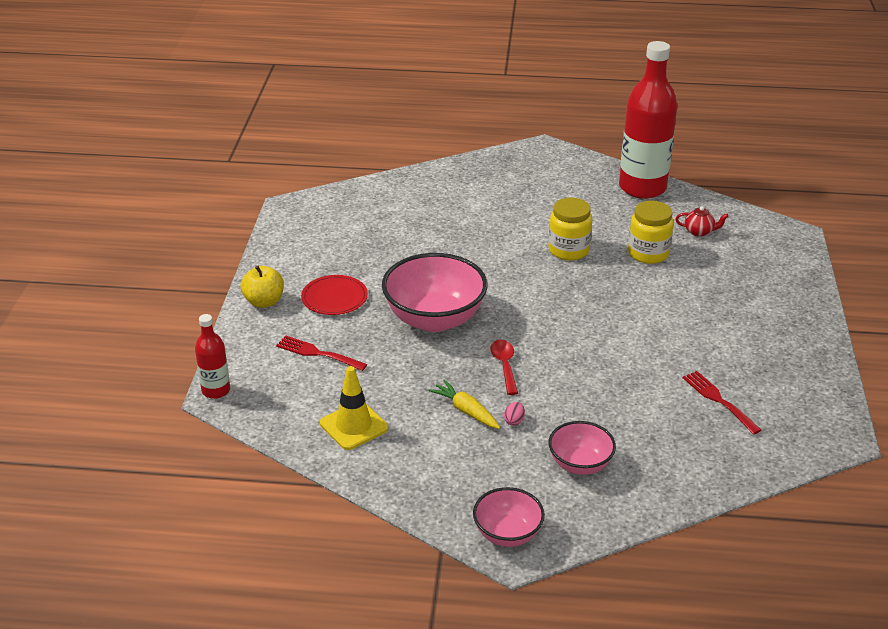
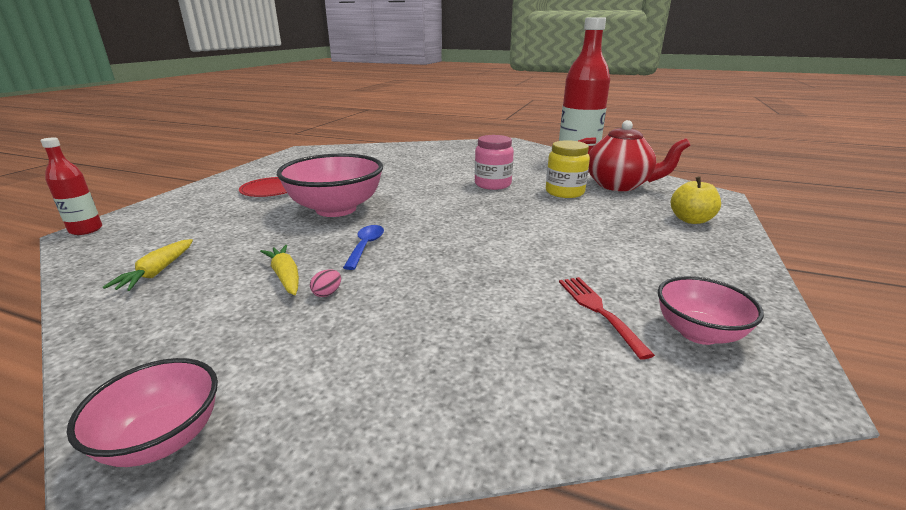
camera: 15 degrees right, 10 degrees down
yellow apple [241,266,284,308] -> yellow apple moved to [671,176,721,224]
red fork [276,336,367,371] -> none
yellow traffic cone [320,366,388,450] -> yellow carrot [102,239,193,291]
red spoon [490,340,518,395] -> blue spoon [343,225,384,270]
pink bowl [548,421,616,475] -> pink bowl moved to [658,276,764,345]
yellow jar [549,197,592,260] -> pink jar [475,135,514,190]
red teapot [675,206,729,237] -> red teapot [578,120,690,191], size x2.31

